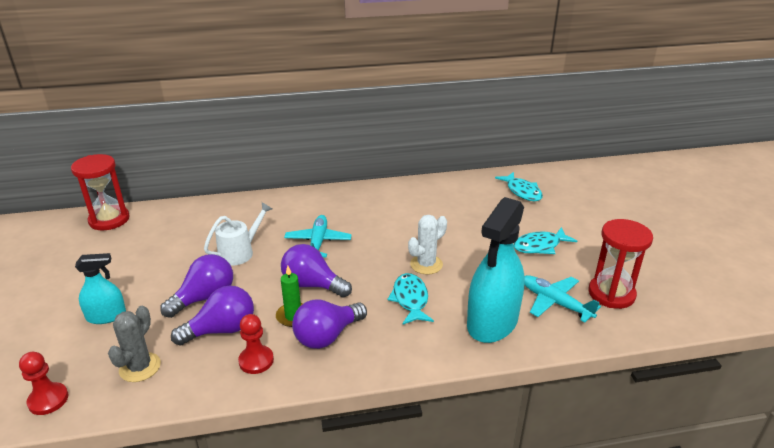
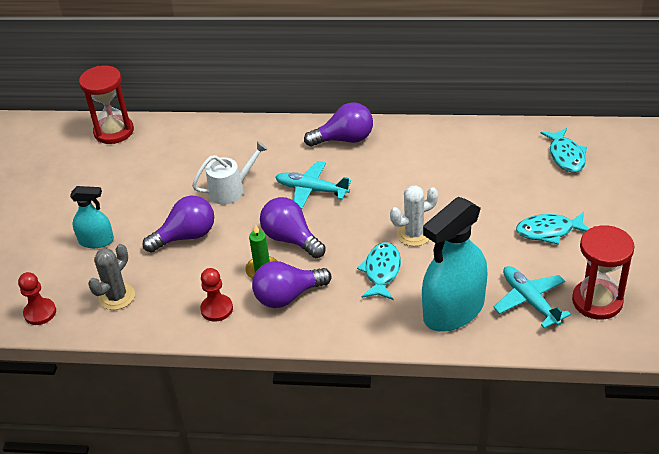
camera: 20 degrees right, 10 degrees up
purple light bulb [171,285,254,345] -> purple light bulb moved to [304,102,373,147]
turquoise plane [284,215,352,258] -> turquoise plane turned 90 degrees counterclockwise [276,161,351,209]

